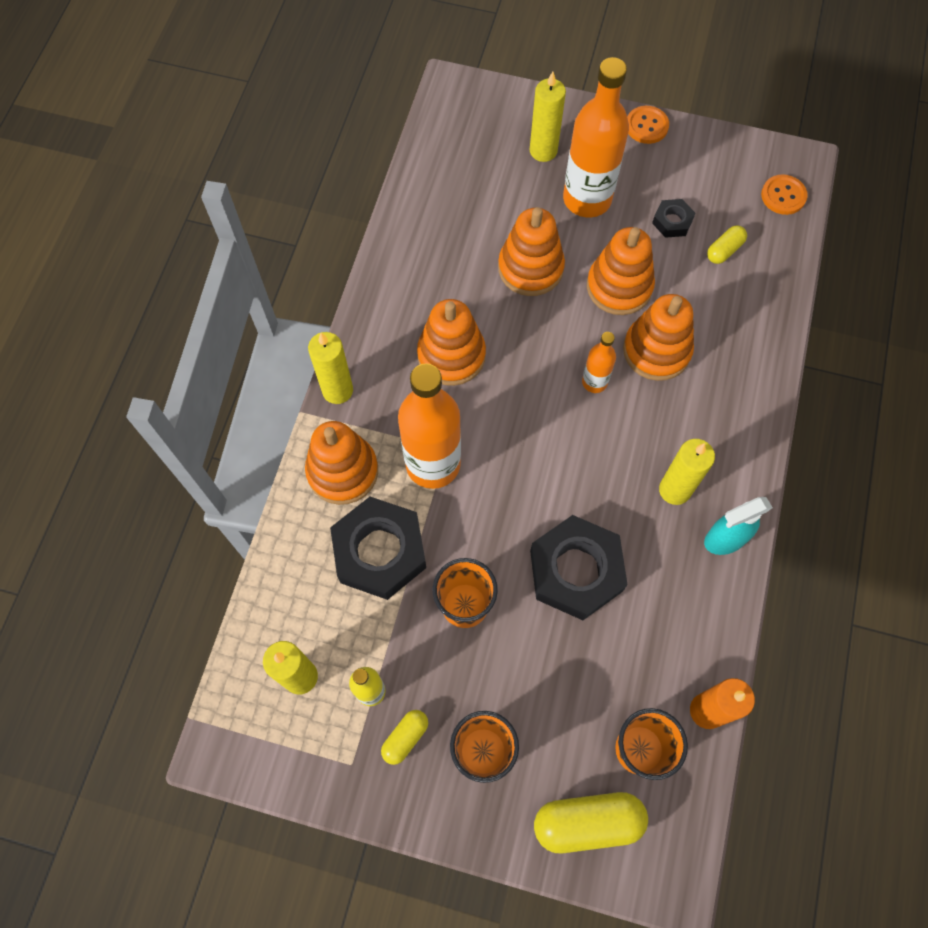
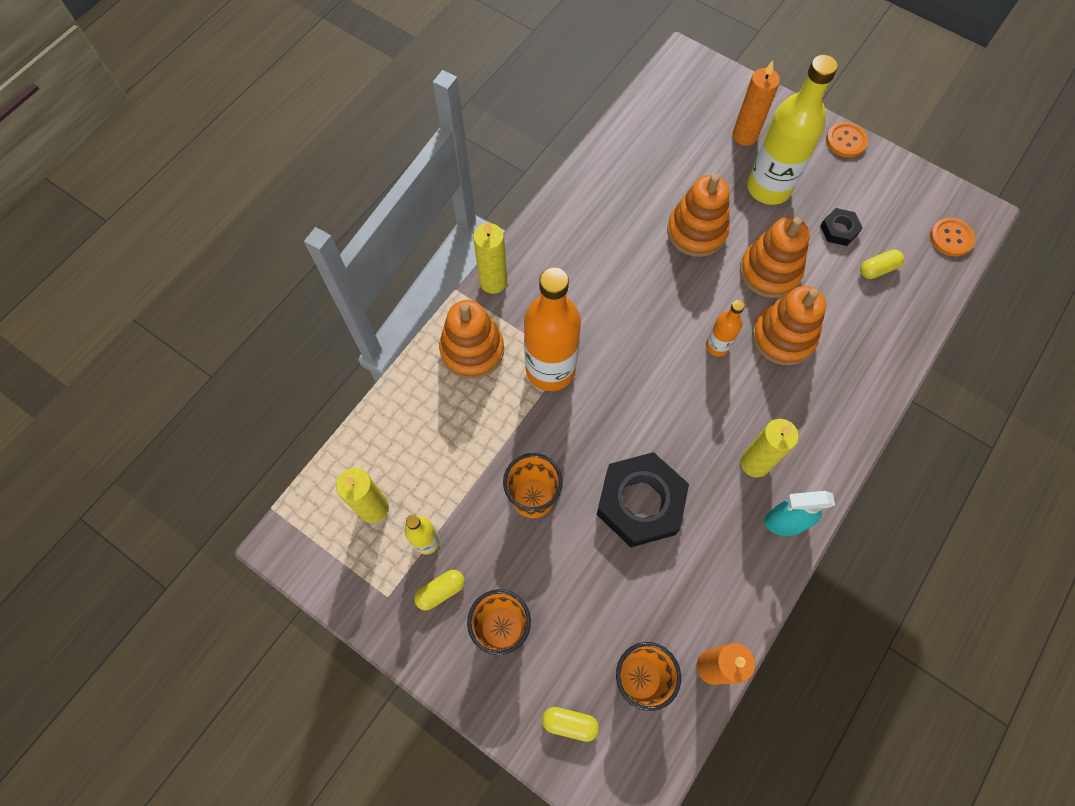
camera: 20 degrees right, 0 degrees up
black nut [330,497,426,600] -> none
orange stacking toy [417,299,486,386] -> none
yellow candle [530,72,566,162] -> orange candle [733,61,780,146]
yellow capsule [534,792,648,853] -> yellow capsule [542,707,599,742], size x0.55
orange bottle [563,57,629,217] -> yellow bottle [747,55,838,205]

